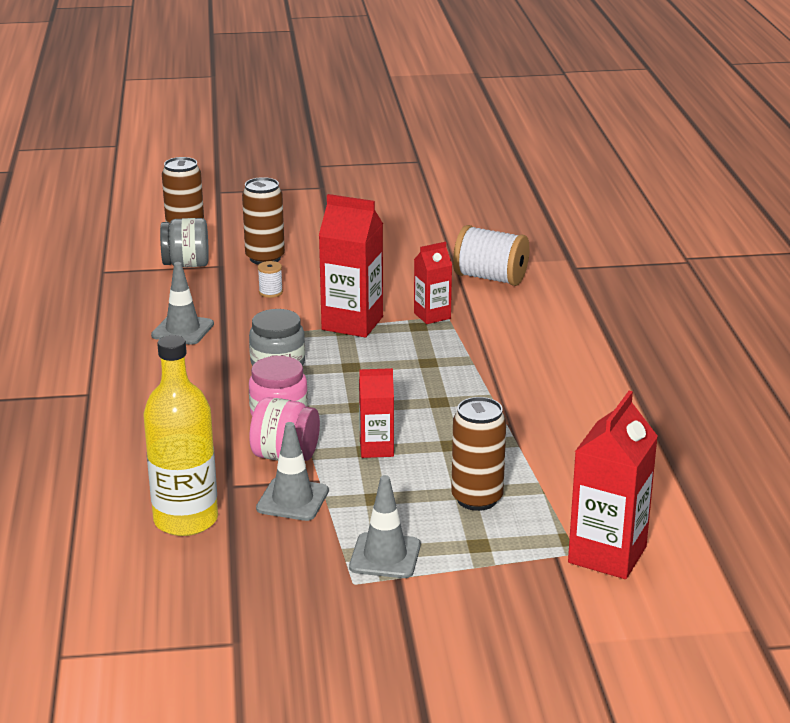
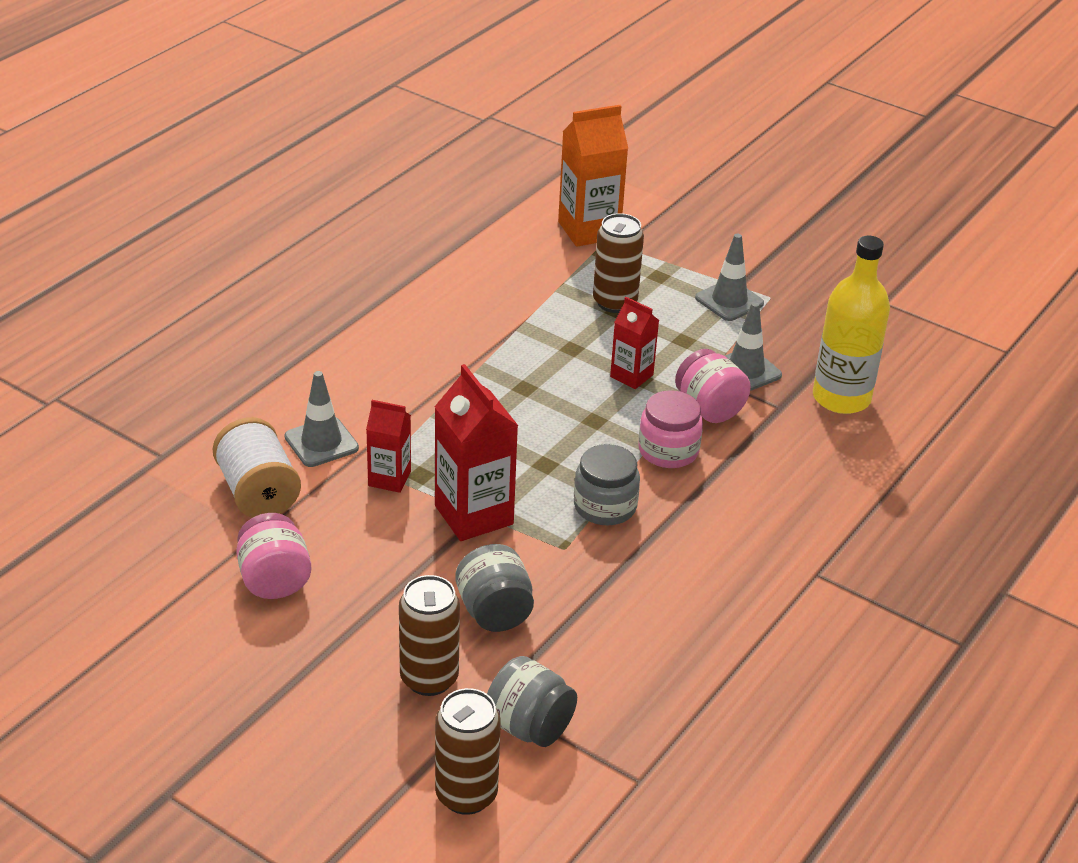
camera: 140 degrees left, 10 degrees up
grey traffic cone [151,262,214,345] -> grey traffic cone moved to [285,371,359,467]
white spool [258,261,283,298] -> grey jar [455,544,534,632]
red carton [568,391,658,579] -> orange carton [558,105,628,247]
none -> pink jar [236,513,311,599]

